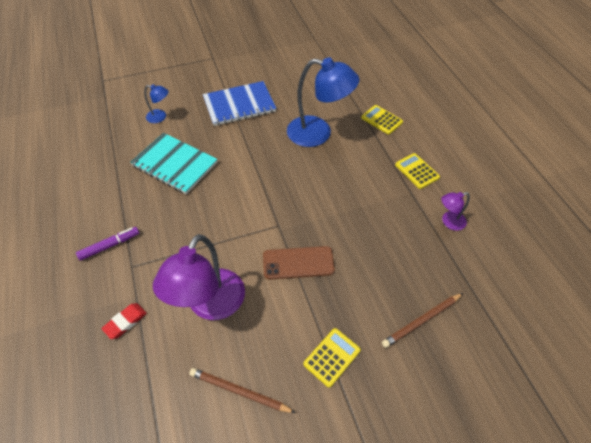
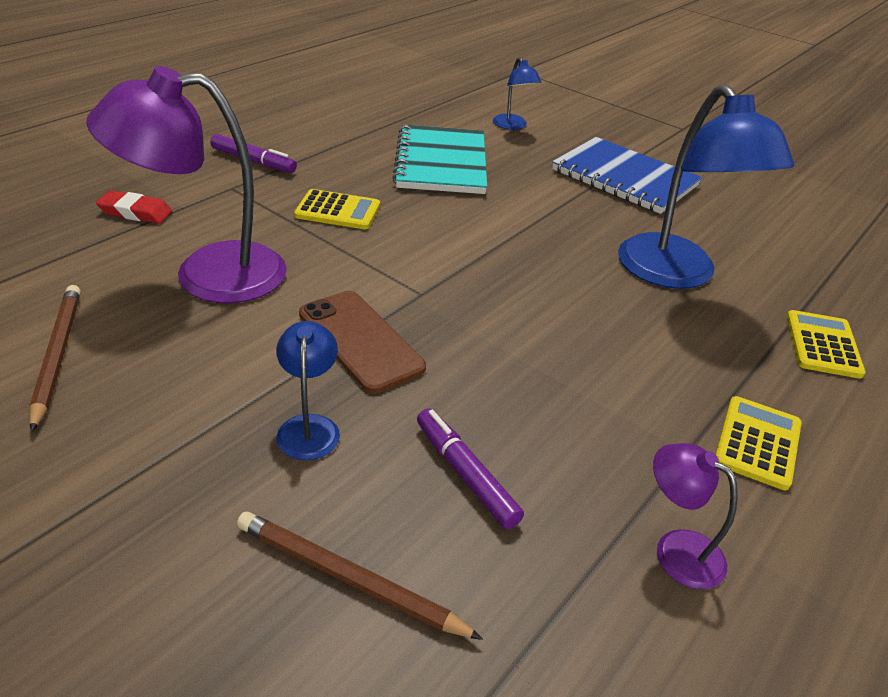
camera: 55 degrees right, 15 degrees down
yellow calculator [303,328,361,388] -> yellow calculator moved to [294,189,380,229]
none -> blue lamp [276,321,340,460]
none -> purple marker [417,408,524,529]

